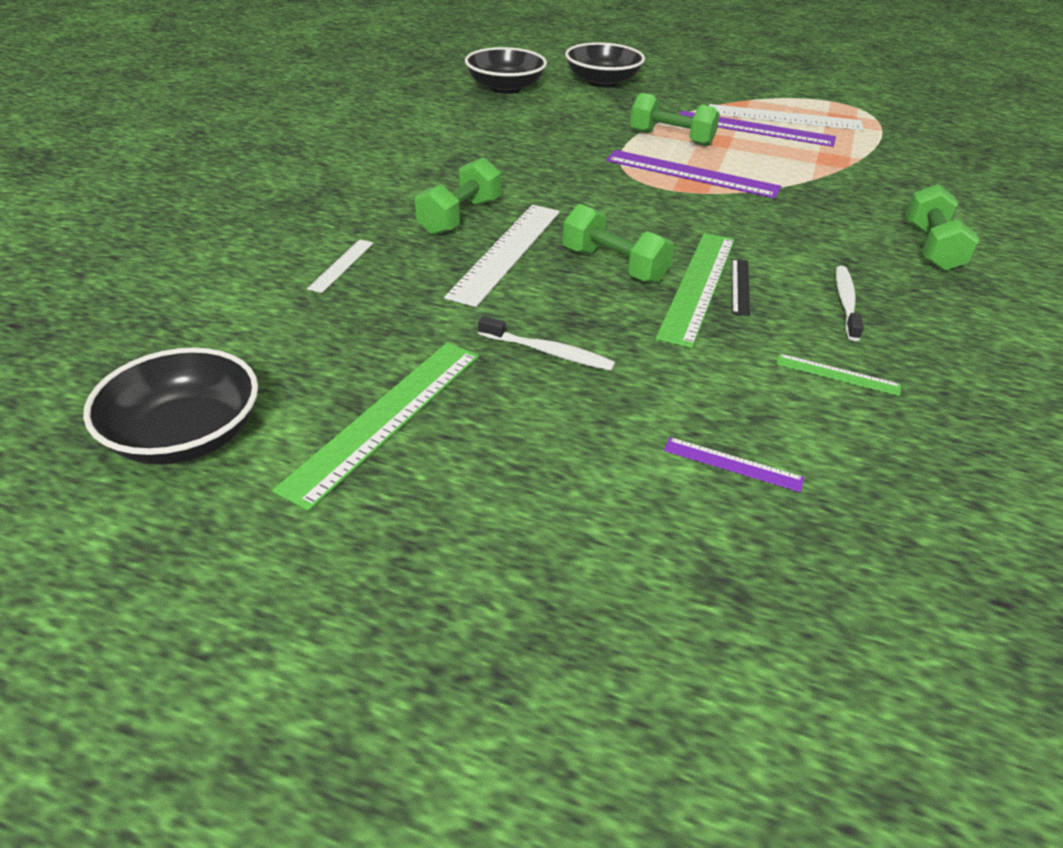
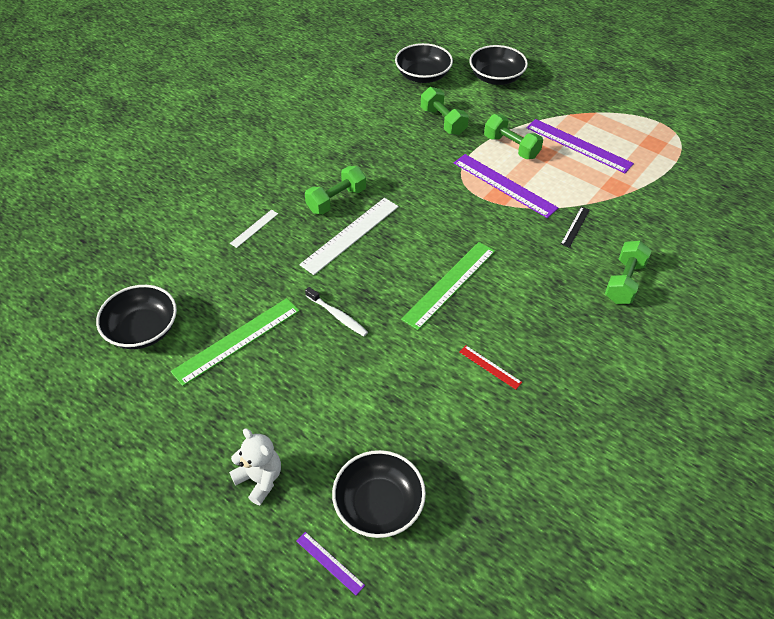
camera: 20 degrees right, 10 degrees up
green dumbbell [562,204,674,283] -> green dumbbell moved to [421,87,469,135]
purple ruler [664,437,804,492] -> purple ruler moved to [296,532,365,595]
white ruler [709,104,864,131] -> none
black ruler [732,259,750,316] -> black ruler moved to [561,207,590,248]
green ruler [776,354,901,396] -> red ruler [460,345,522,389]
white toothbrush [836,266,864,341] -> none
none -> white teddy bear [229,429,281,505]
none -> black bowl [332,450,426,538]

